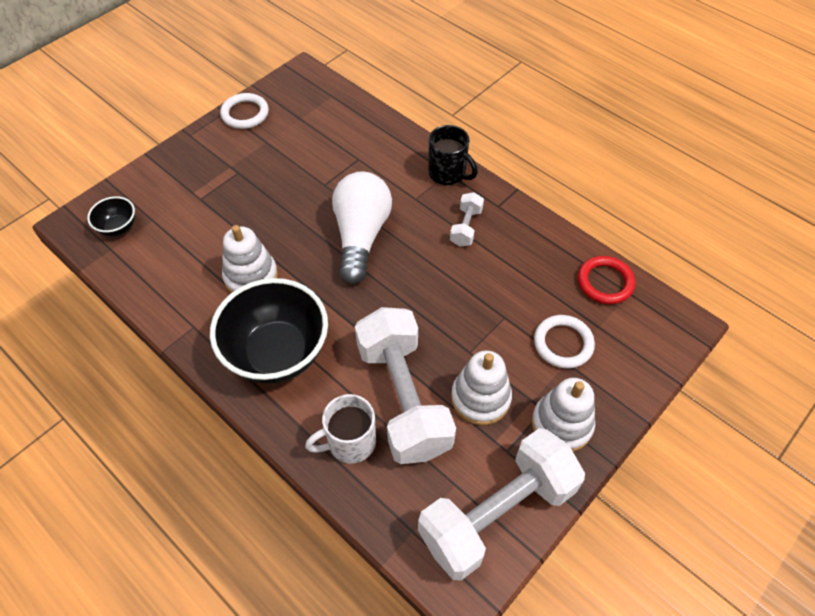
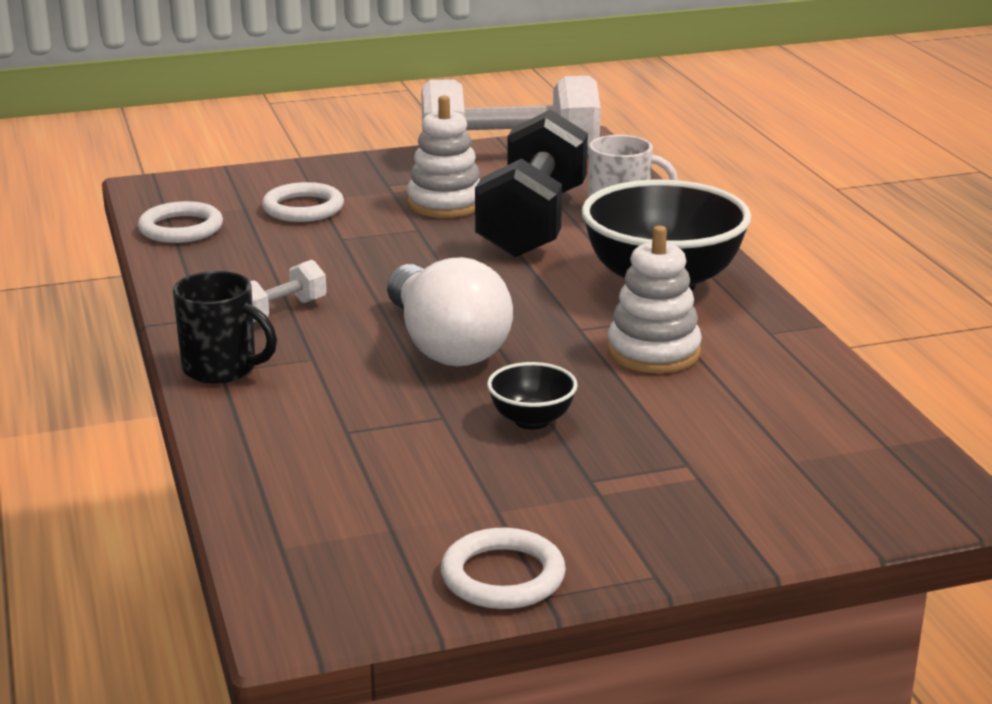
camera: 150 degrees left, 30 degrees down
black bowl [87,196,135,236] -> black bowl moved to [487,362,578,430]
white light bulb [332,171,392,284] -> white light bulb turned 60 degrees counterclockwise [387,257,513,367]
white dumbbell [355,307,456,464] -> black dumbbell [475,109,588,257]
black mug [428,125,478,185] -> black mug turned 135 degrees clockwise [173,271,277,384]
white stacking toy [532,378,595,452] -> none
red ring [578,256,635,304] -> white ring [138,201,223,243]

